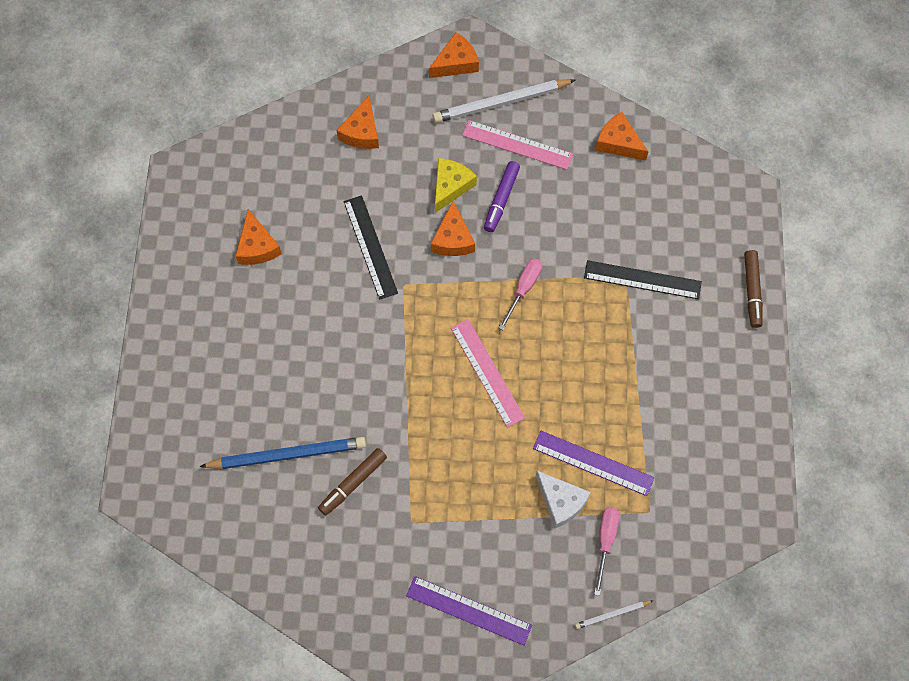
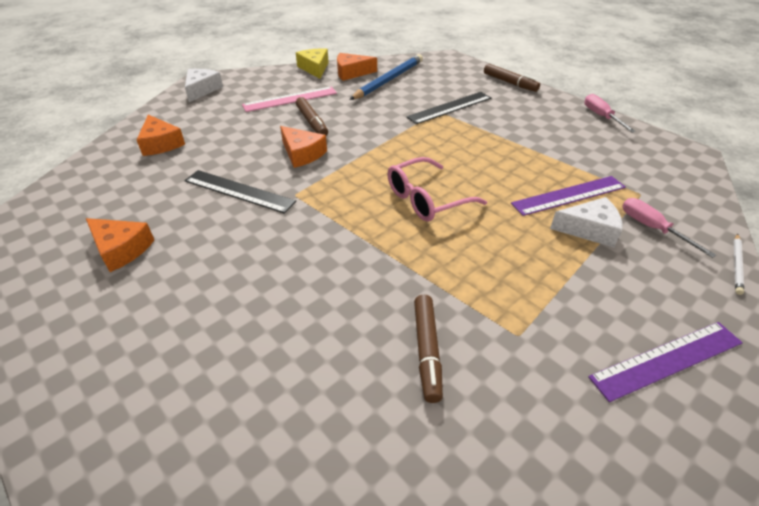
camera: 45 degrees left, 25 degrees down
blue pencil [199,437,366,469] -> blue pencil moved to [350,54,423,100]
orange cheese [429,32,479,78] -> white cheese [185,69,223,102]
white pencil [433,79,575,123] -> none
yellow cheese [435,158,477,213] -> yellow cheese moved to [296,48,329,79]
pink ruler [451,319,525,427] -> pink glasses [387,157,487,222]
purple marker [484,161,520,232] -> brown marker [296,97,328,136]
pink screwdriver [499,259,542,330] -> pink screwdriver moved to [585,94,636,132]

